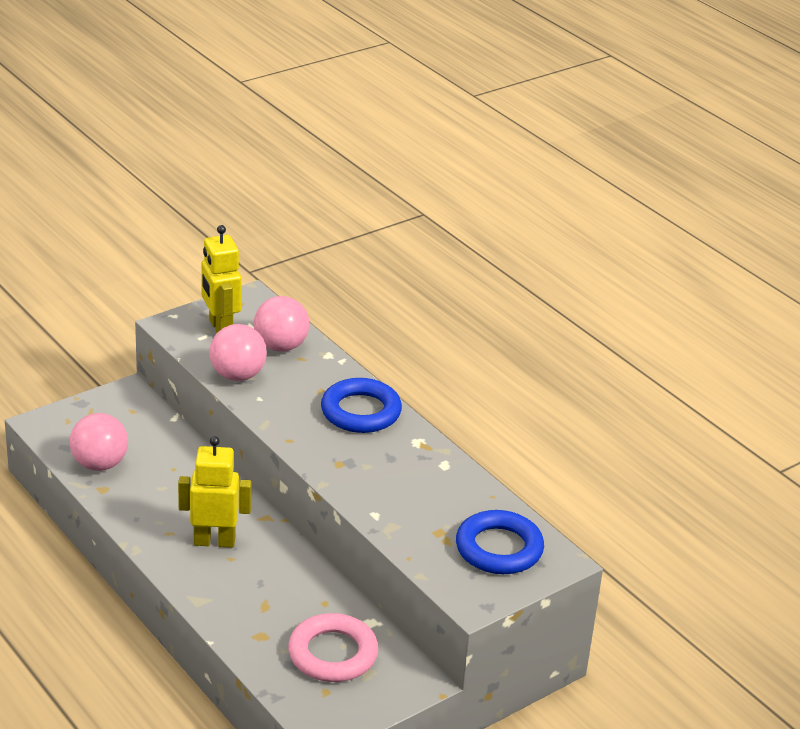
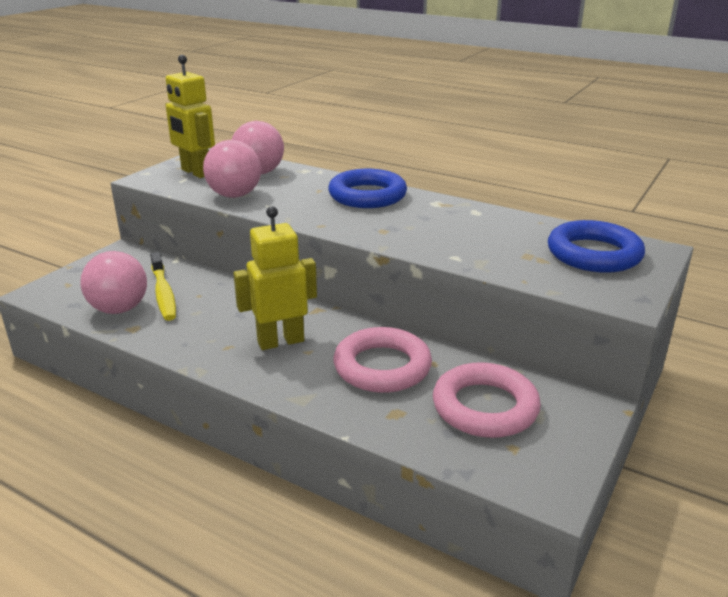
camera: 20 degrees left, 5 degrees down
none -> yellow toothbrush [150,252,176,321]
none -> pink ring [334,327,432,393]

